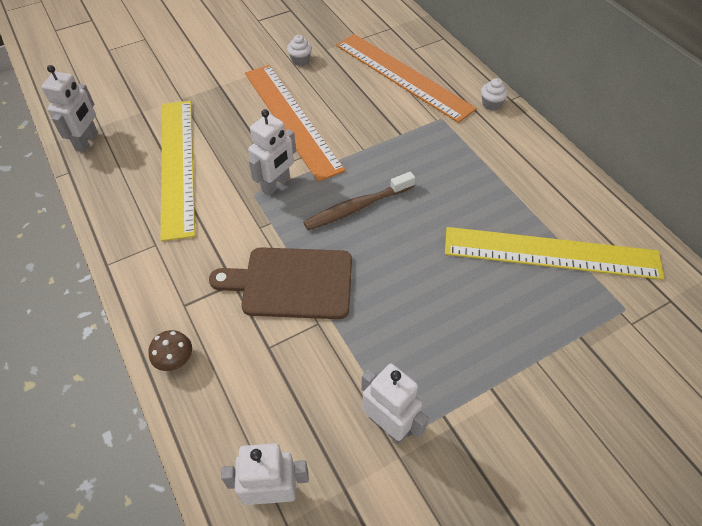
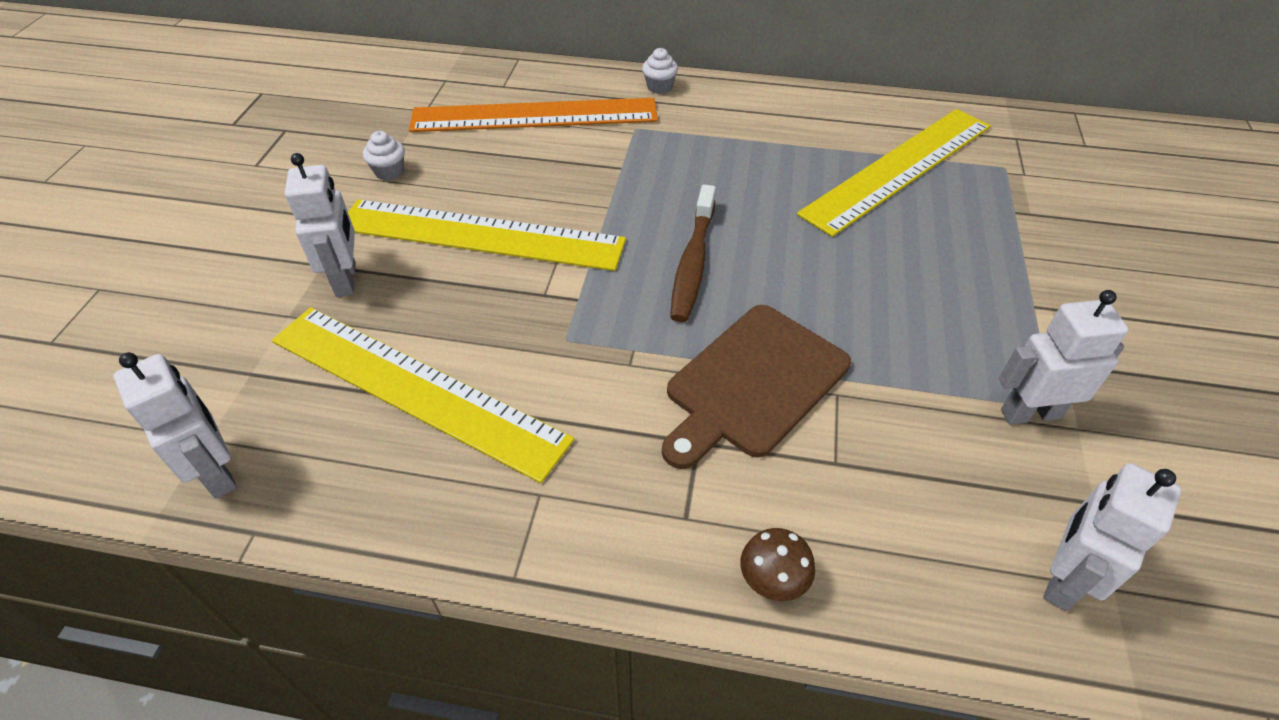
camera: 50 degrees left, 5 degrees down
orange ruler [245,65,346,182] -> yellow ruler [348,199,626,271]
white robot [248,109,296,196] -> white robot moved to [285,153,356,297]

